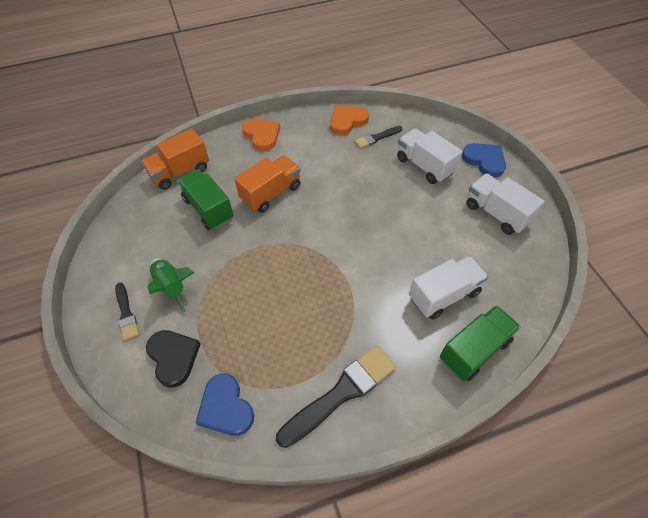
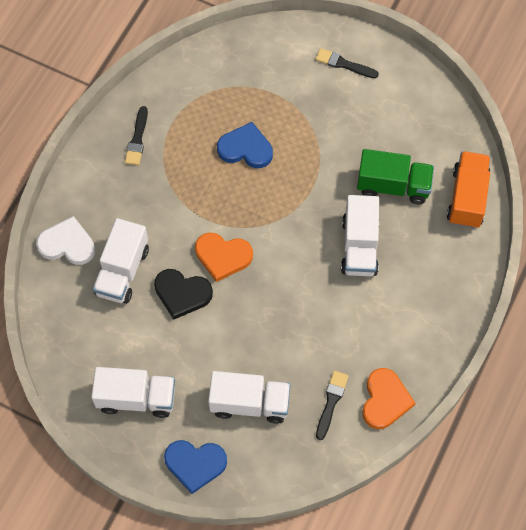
camera: 135 degrees right, 10 degrees up
black heart [146,330,201,388] -> black heart moved to [154,269,213,319]
green rocket [147,258,195,312] -> none
blue heart [196,373,254,436] -> blue heart moved to [217,122,273,168]
orange truck [234,155,301,213] -> white truck [341,195,379,276]
orange heart [242,118,280,151] -> orange heart moved to [195,233,253,282]
black brush [276,345,396,448] -> black brush [125,106,148,165], size x0.54
green truck [440,305,521,381] -> white heart [36,216,95,265]

